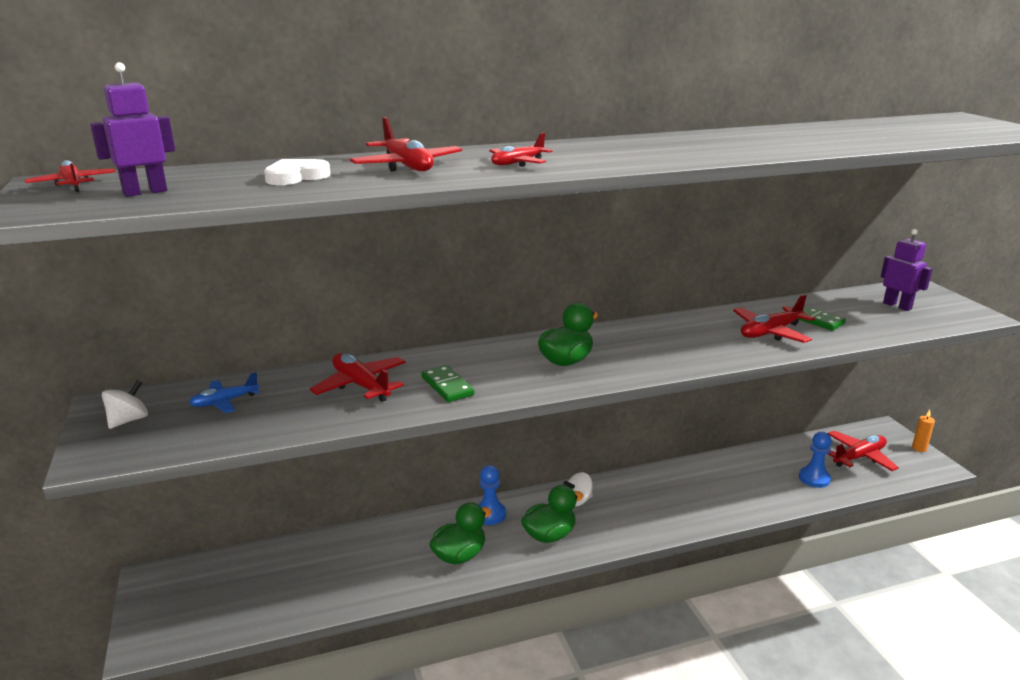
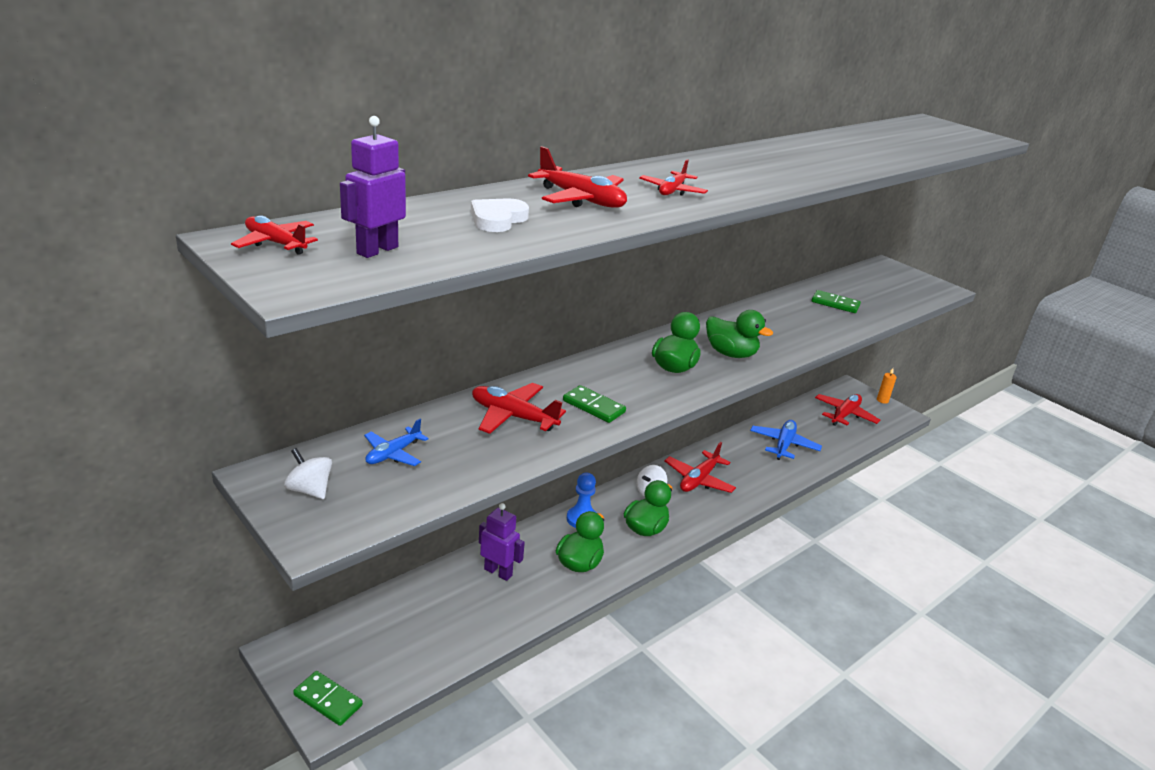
camera: 25 degrees left, 5 degrees up
white spinning top [102,380,148,429] -> white spinning top turned 60 degrees counterclockwise [284,448,332,499]
red plane [733,294,815,343] -> red plane moved to [664,442,736,493]
blue pawn [799,432,832,488] -> none
purple robot [881,229,932,311] -> purple robot moved to [479,503,525,581]
none -> green domino [293,671,363,726]
none -> green duck [706,310,773,358]
none -> blue plane [750,420,822,460]

